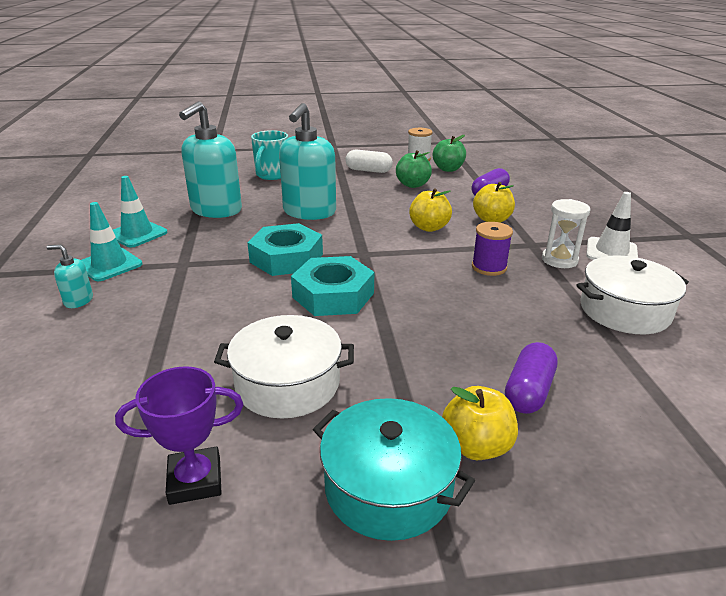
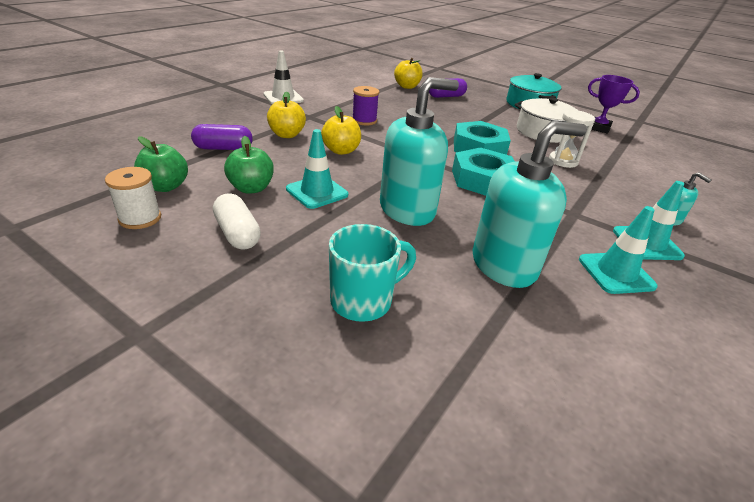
camera: 140 degrees left, 5 degrees up
yellow apple [442,386,518,460] -> yellow apple moved to [394,58,423,89]
white hourglass [542,199,591,268] -> white hourglass moved to [549,110,595,168]
white pot [576,255,689,334] -> none
none -> turquoise traffic cone [286,129,348,209]

